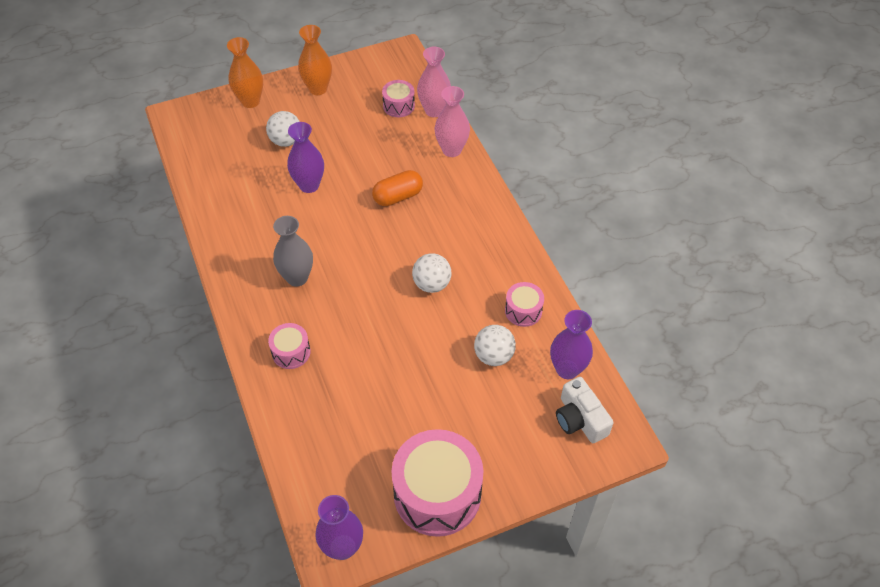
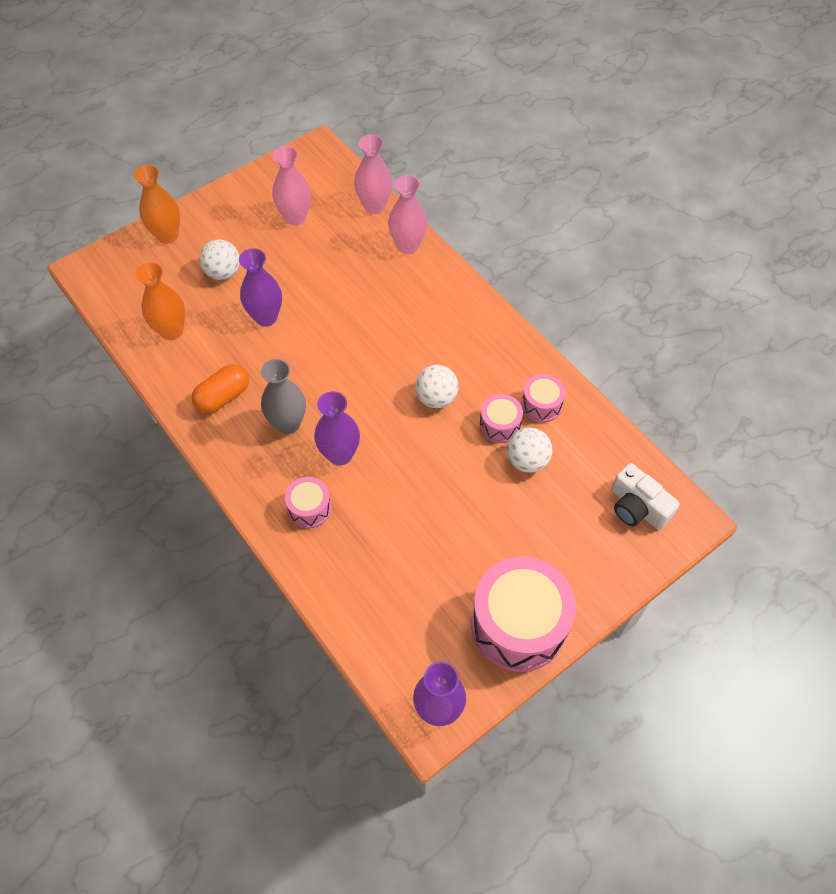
camera: 15 degrees left, 5 degrees up
orange vase [298,25,332,95] -> orange vase moved to [135,262,186,340]
orange capsule [372,170,423,206] -> orange capsule moved to [192,364,249,414]
pink drum [382,80,415,117] -> pink drum moved to [480,394,523,443]
purple vase [550,310,593,379] -> purple vase moved to [314,391,360,466]
none -> pink vase [272,146,311,225]

